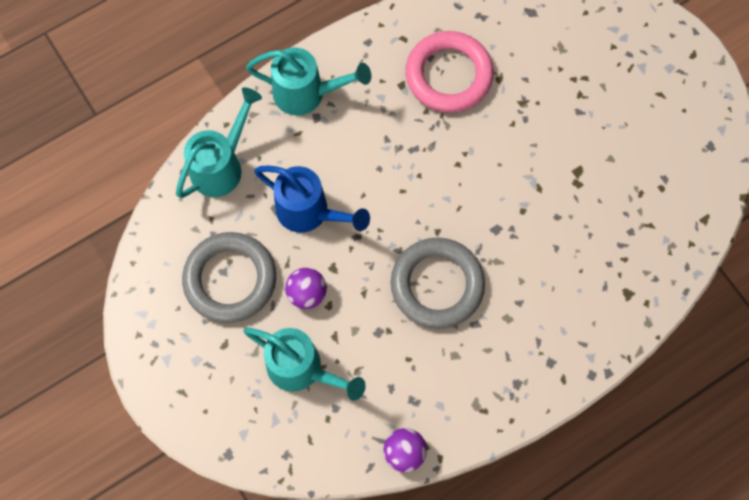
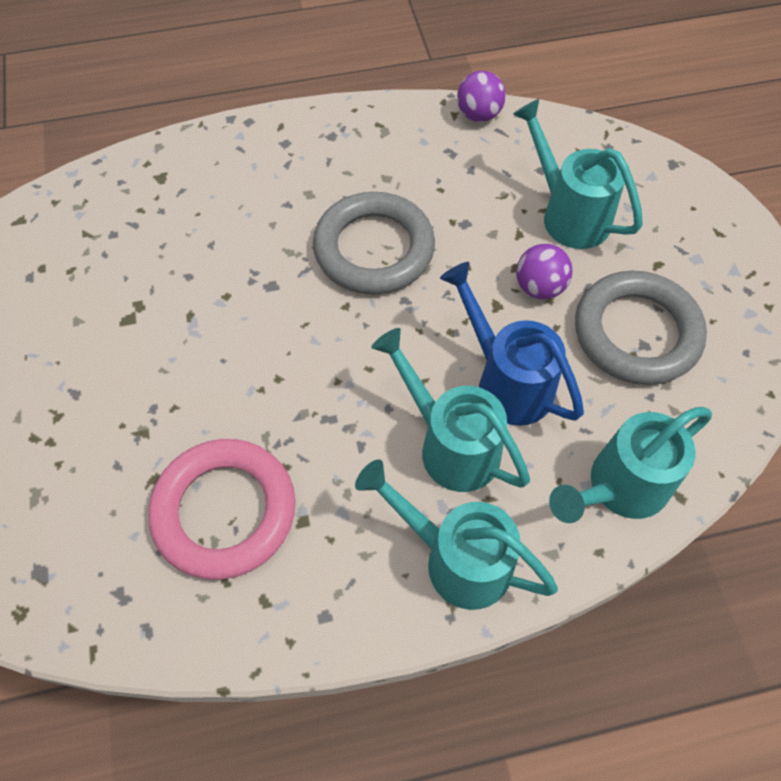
camera: 160 degrees left, 10 degrees down
none -> turquoise watering can [371,328,530,492]

